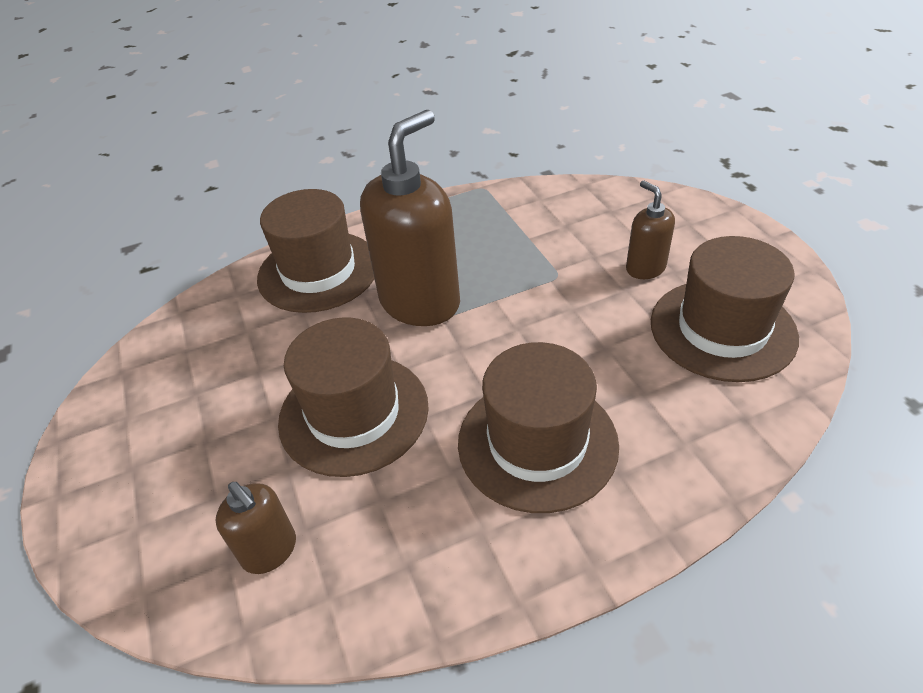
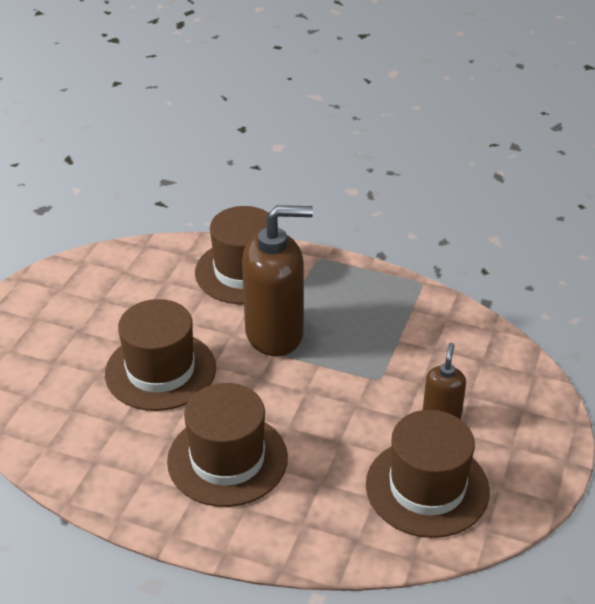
camera: 40 degrees right, 5 degrees down
brown soap dispenser [215,482,296,574] -> none

